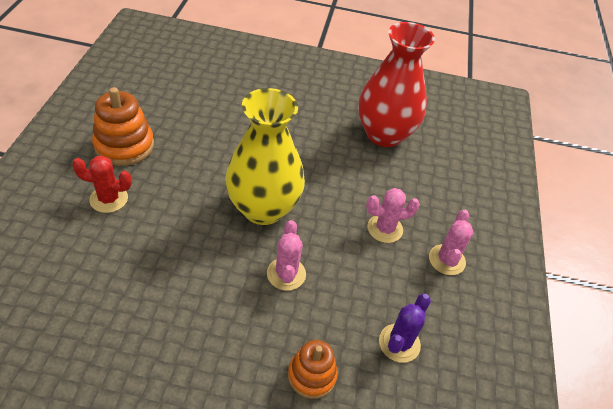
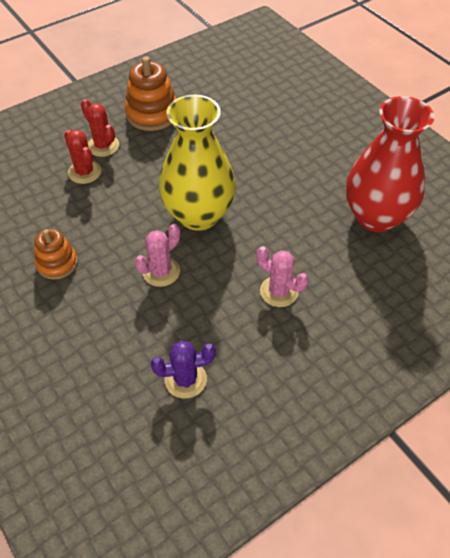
camera: 50 degrees right, 5 degrees up
orange stacking toy [288,340,338,399] -> orange stacking toy moved to [34,229,78,280]
pink cactus [429,210,474,275] -> none
none -> red cactus [64,130,101,184]

